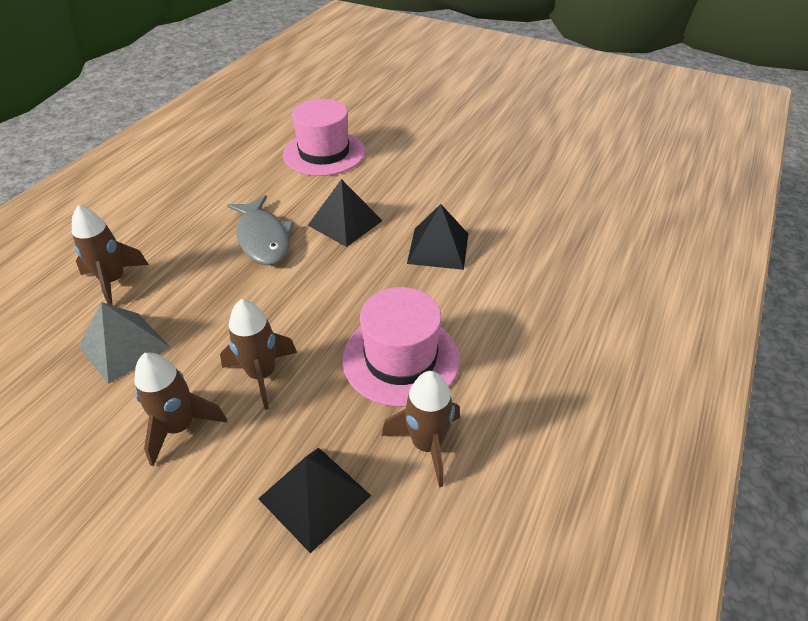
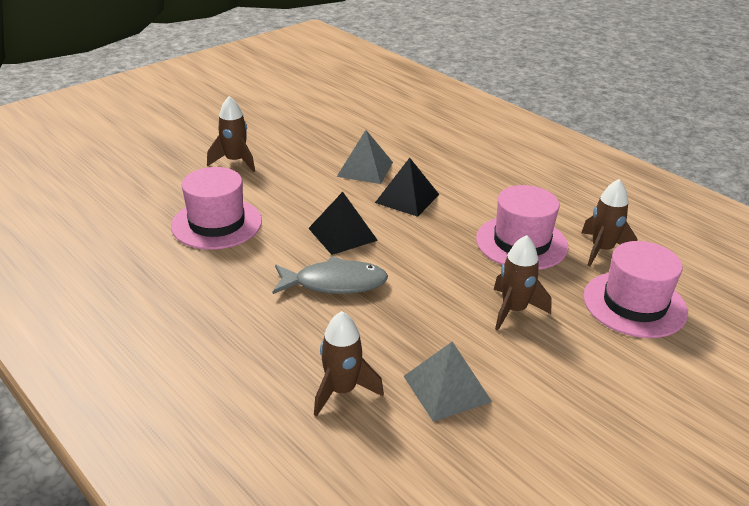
camera: 70 degrees left, 10 degrees down
brown rocket [134,353,227,467] -> brown rocket moved to [207,96,255,172]
black pyramid [258,448,371,554] -> pink hat [584,241,688,338]
none -> grey pyramid [337,130,393,184]

